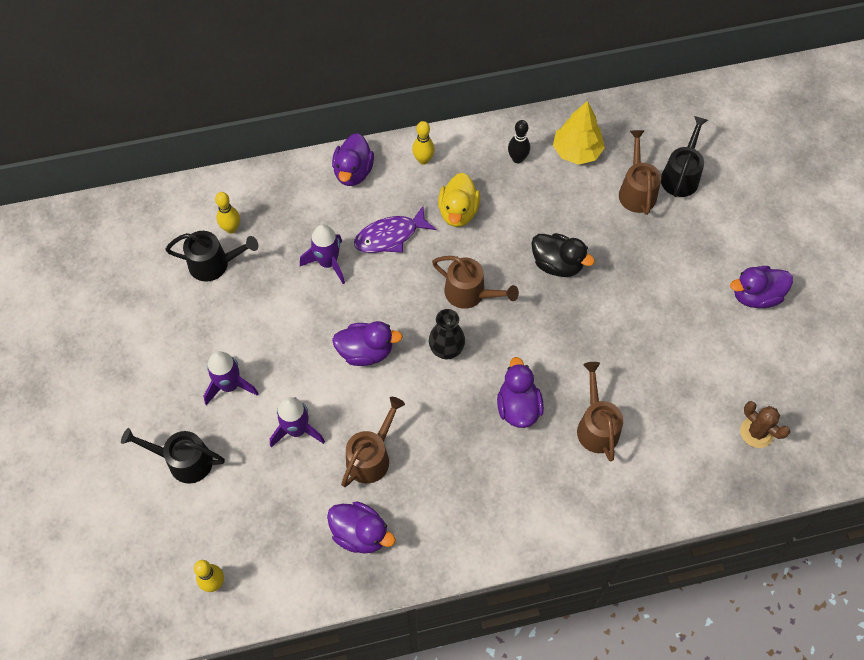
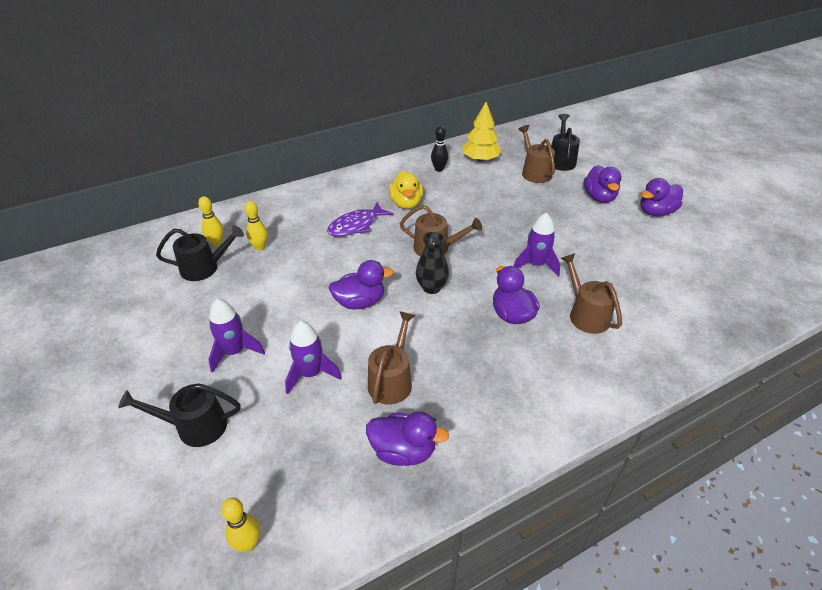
camera: 15 degrees left, 20 degrees down
purple rocket [300,224,345,284] -> purple rocket moved to [514,213,560,277]
purple duck [332,133,374,186] -> purple duck moved to [584,165,622,203]
yellow bowling pin [412,121,435,165] -> yellow bowling pin moved to [244,201,268,251]
black duck [531,233,595,277] -> none
brown cactus [740,401,790,448] -> none

